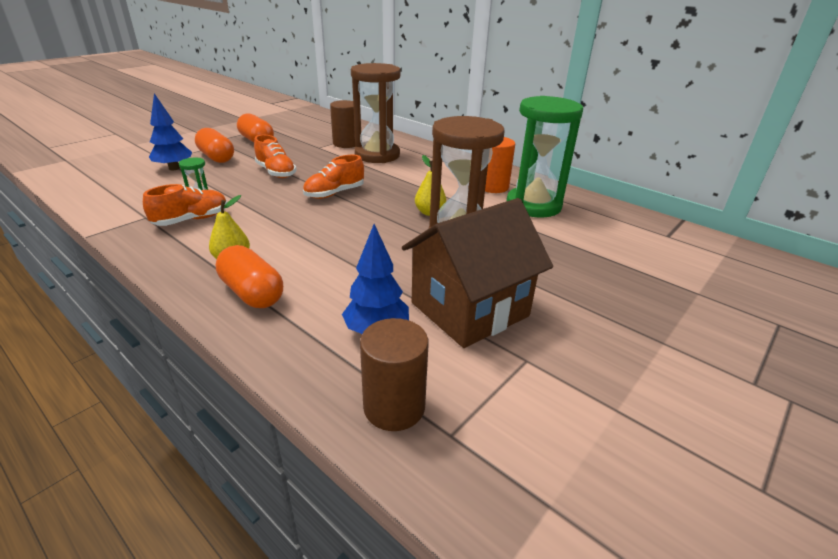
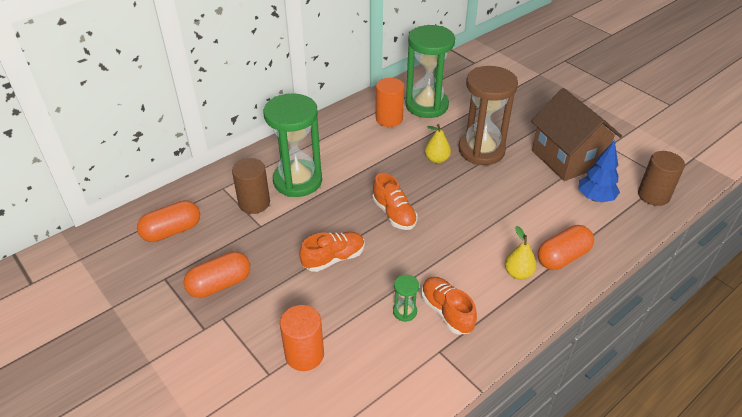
camera: 80 degrees left, 10 degrees up
blue tree [149,93,192,170] -> orange cylinder [280,305,324,371]
orange capsule [195,128,234,163] -> orange capsule moved to [137,200,200,242]
brown hourglass [351,63,401,163] -> green hourglass [263,93,322,197]

